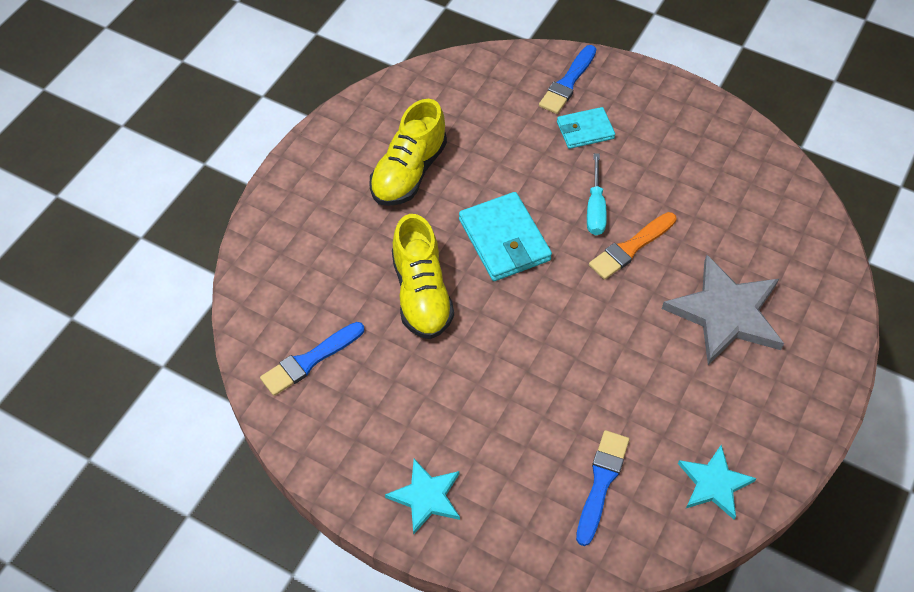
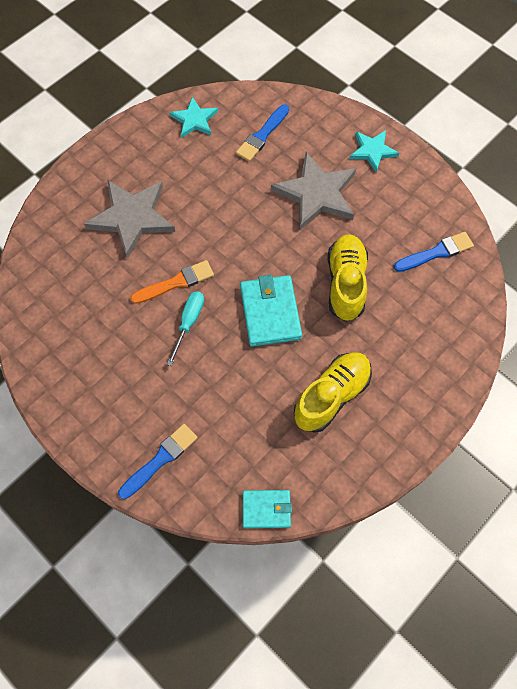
camera: 165 degrees left, 10 degrees up
turquoise wallet [557,107,615,149] -> turquoise wallet moved to [243,490,292,528]
none -> grey star [271,152,356,230]

